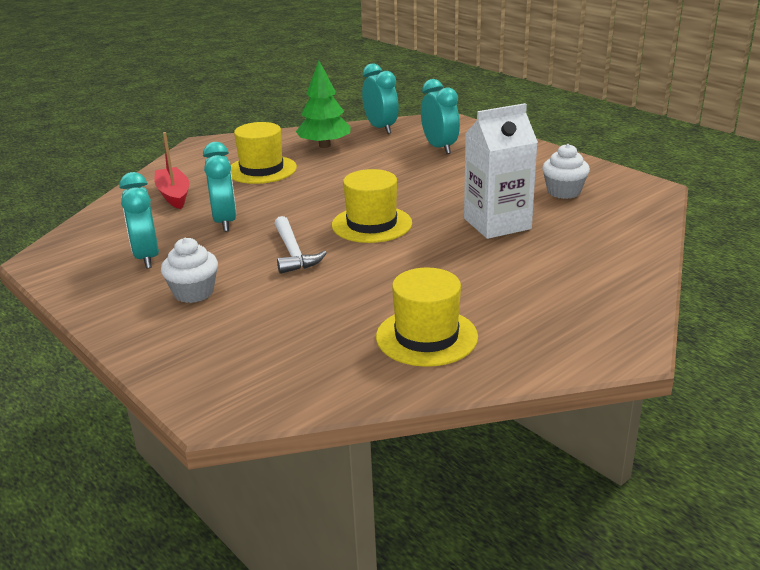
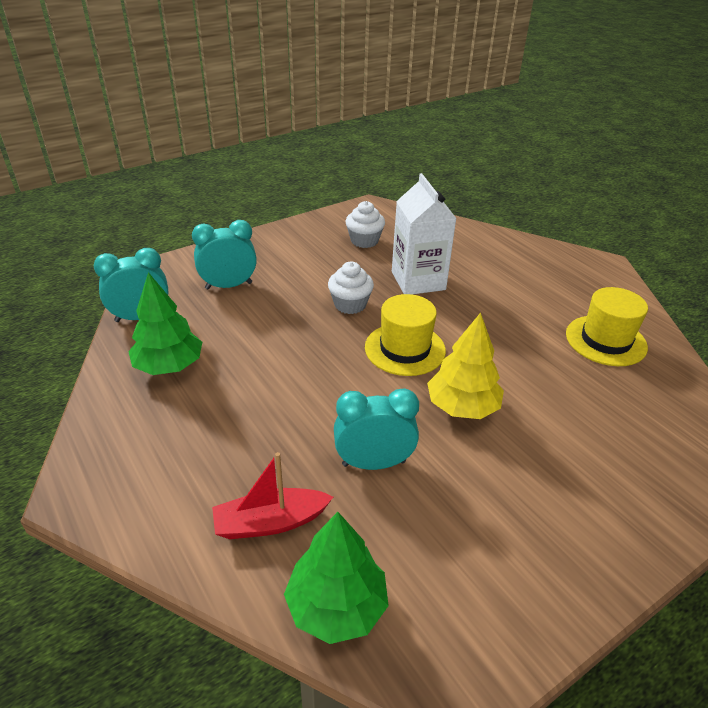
camera: 85 degrees left, 10 degrees up
turquoise clock [119,172,159,269] -> none
white cupcake [161,238,218,303] -> white cupcake moved to [328,261,374,314]
yellow hat [231,122,297,184] -> none
white hammer [274,216,327,274] -> yellow tree [427,313,504,419]
none -> green tree [284,512,389,644]

